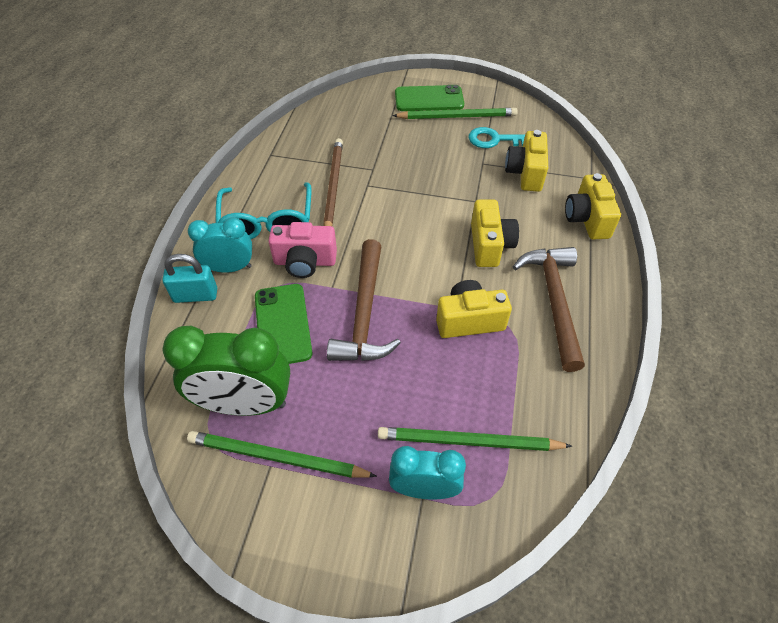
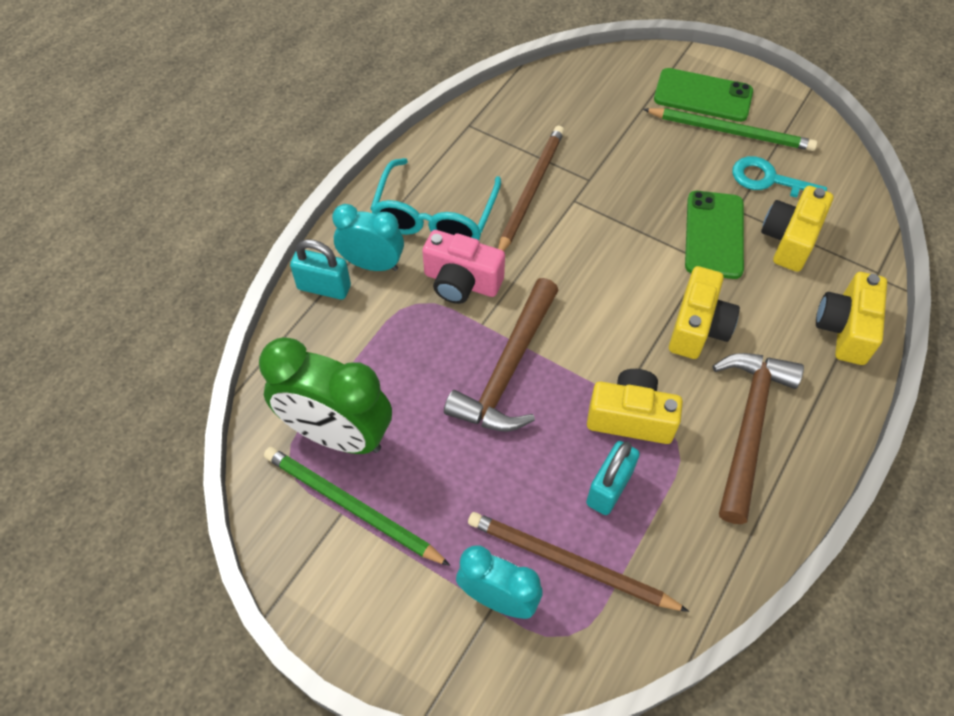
camera: 20 degrees right, 5 degrees up
green phone [255,284,312,364] -> green phone moved to [685,191,744,279]
green pencil [378,427,572,451] -> brown pencil [468,512,689,612]
none -> turquoise padlock [586,441,640,515]

